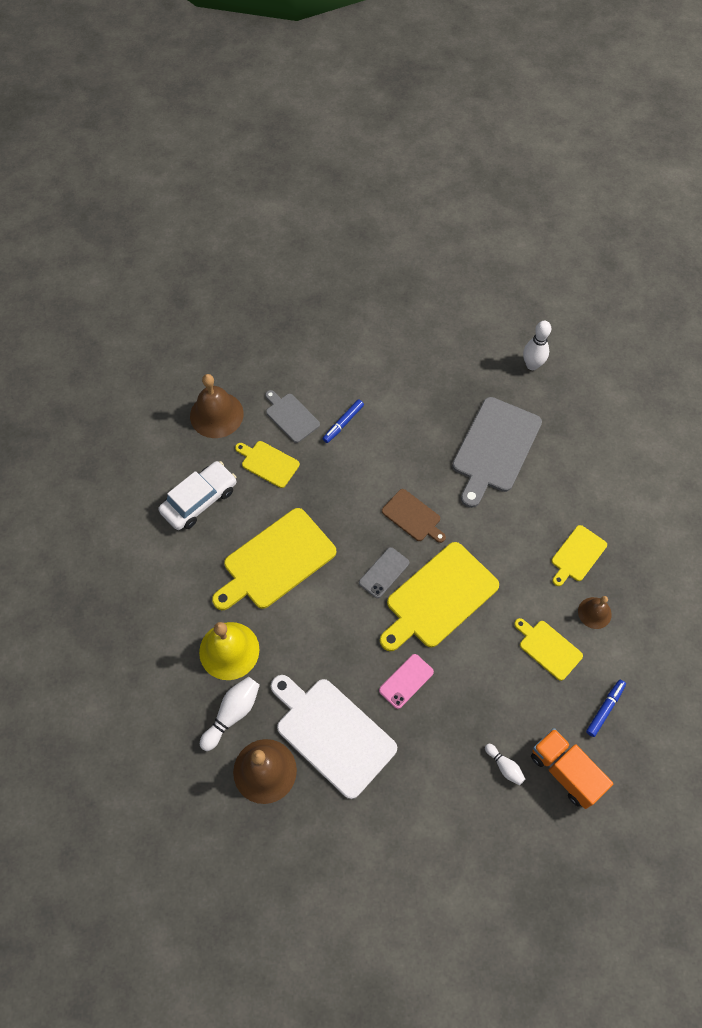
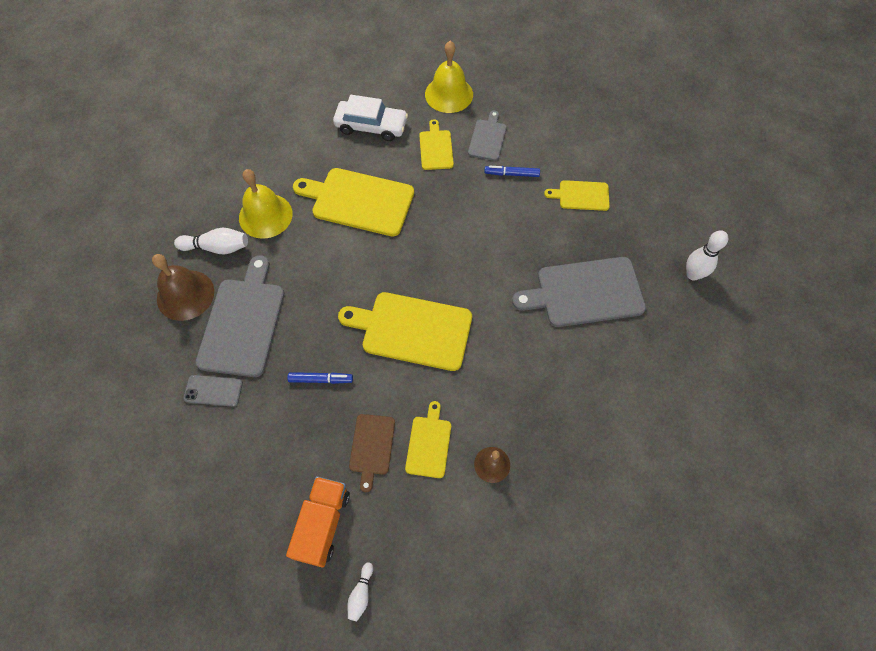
camera: 55 degrees right, 0 degrees up
brown bell [190,374,244,438] -> yellow bell [425,41,473,113]
white cutting board [271,675,397,799] -> grey cutting board [196,255,285,377]
grey phone [359,547,409,598] -> grey phone moved to [183,375,243,407]
pink phone [379,654,434,709] -> none
brown cutting board [382,489,446,543] -> brown cutting board moved to [349,414,395,492]
white bowling pin [485,744,525,785] -> white bowling pin moved to [348,563,373,621]
yellow cutting board [551,525,607,586] -> yellow cutting board moved to [544,180,610,211]
blue marker [586,680,626,737] -> blue marker moved to [287,372,353,384]

